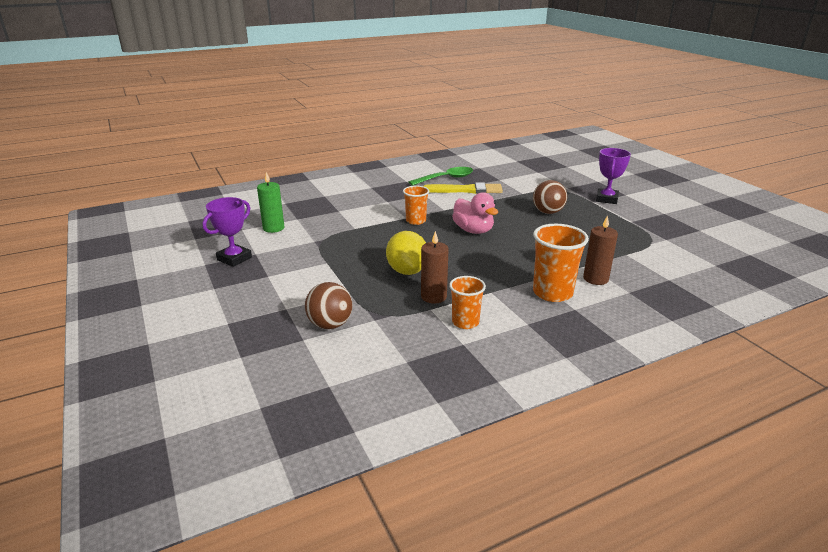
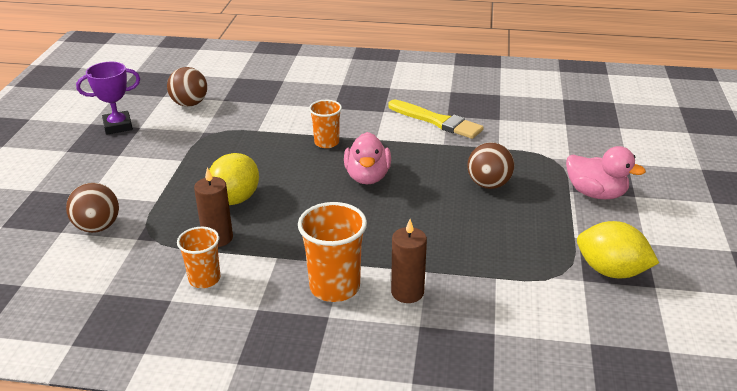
camera: 35 degrees right, 5 degrees up
green candle [257,172,284,233] -> brown ball [167,67,207,107]
green spoon [409,167,473,186] -> none
purple trophy [596,148,631,204] -> pink duck [566,146,646,199]
none -> yellow lemon [577,221,659,278]

